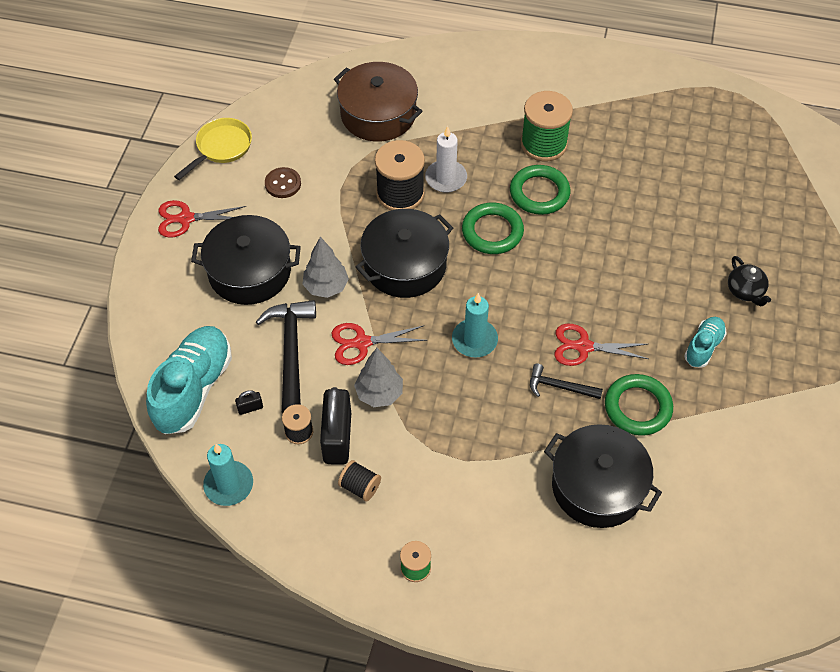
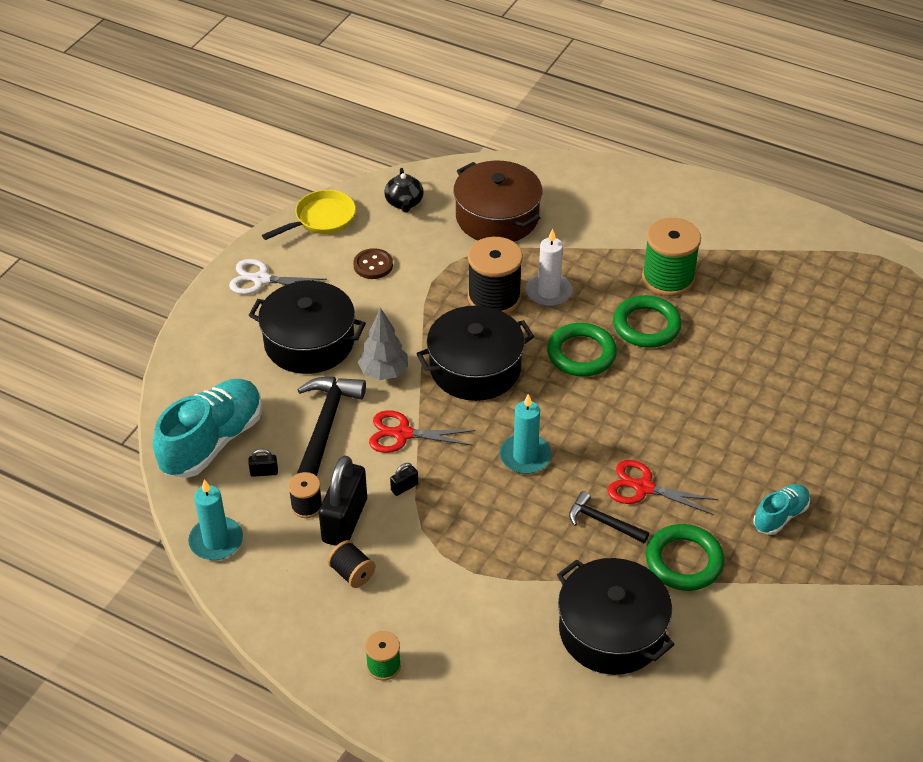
camera: 15 degrees right, 10 degrees down
red scissors [158,200,246,238] -> white scissors [229,259,327,294]
grey tree [354,348,403,407] -> black padlock [390,463,418,496]
black teapot [728,256,771,306] -> black teapot moved to [384,168,423,213]

